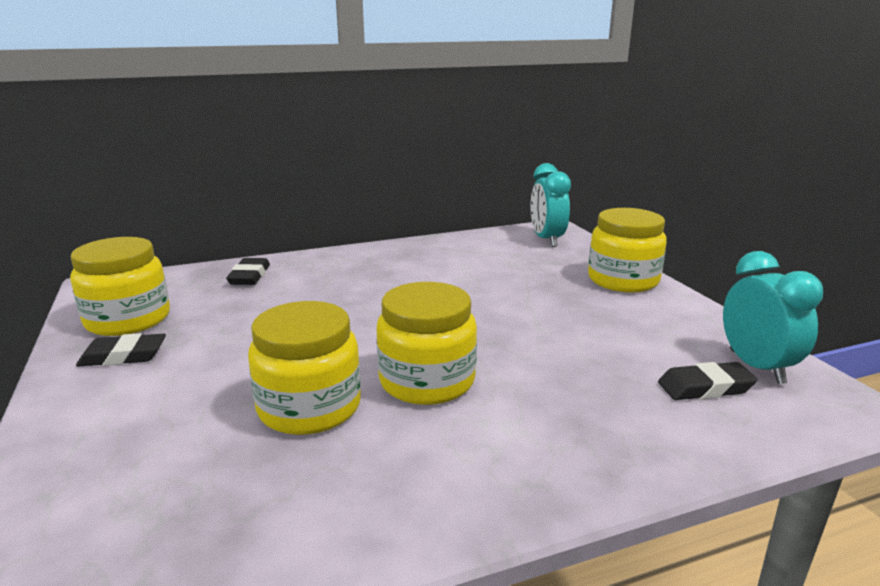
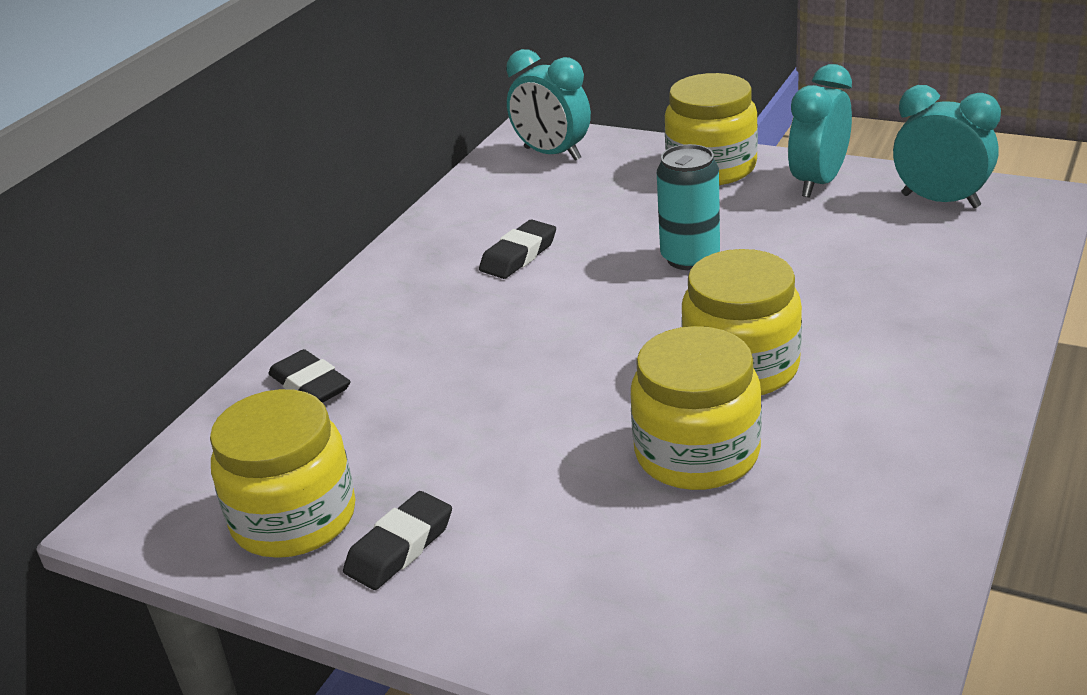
camera: 40 degrees left, 10 degrees up
black eraser [658,362,758,400] -> black eraser moved to [479,219,556,279]
none -> turquoise can [657,144,720,270]
none -> turquoise clock [788,64,852,198]

